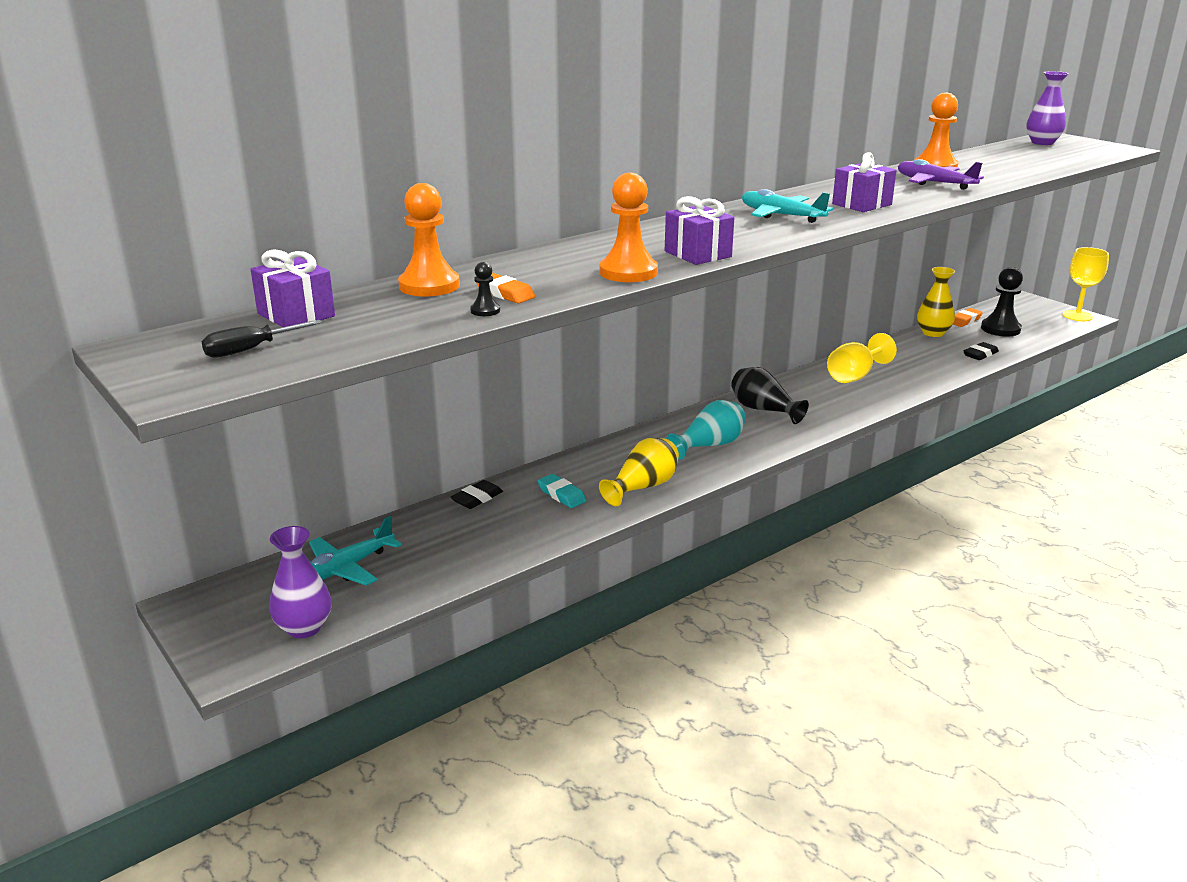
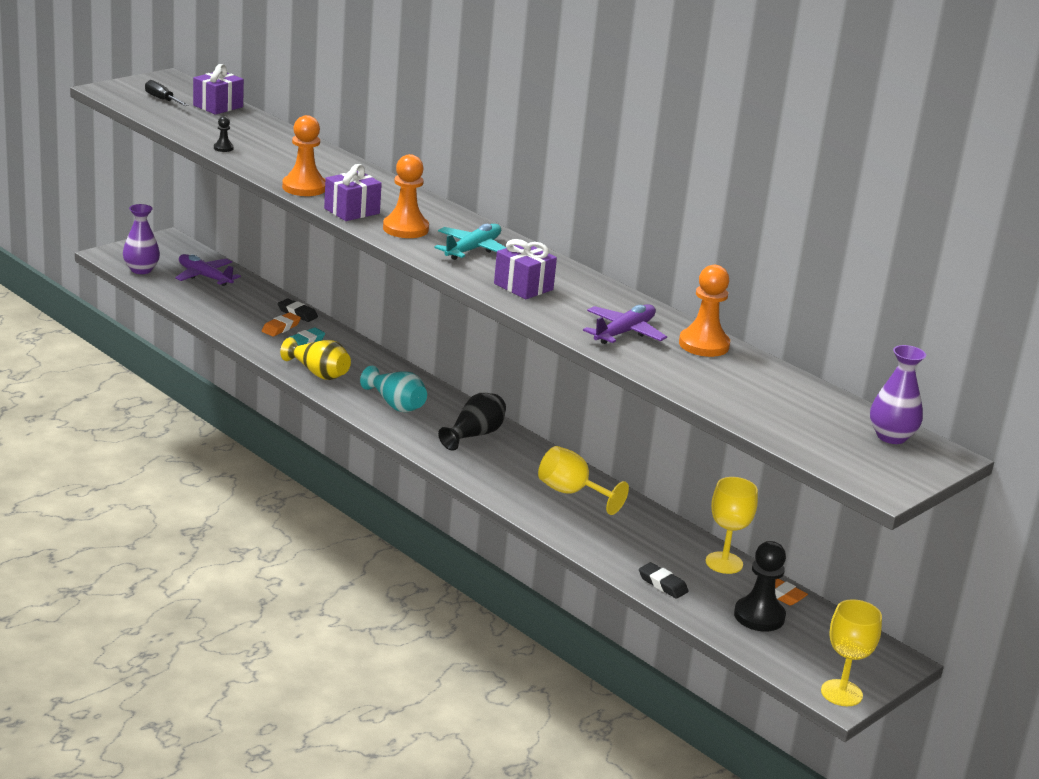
camera: 80 degrees right, 0 degrees up
turquoise plane [309,516,402,586] -> purple plane [175,254,241,286]
orange pawn [398,183,460,297] -> orange pawn moved to [383,154,429,238]
orange eraser [476,273,535,303] -> orange eraser moved to [262,313,301,336]
yellow vase [917,267,955,337] -> yellow goblet [706,477,758,574]

